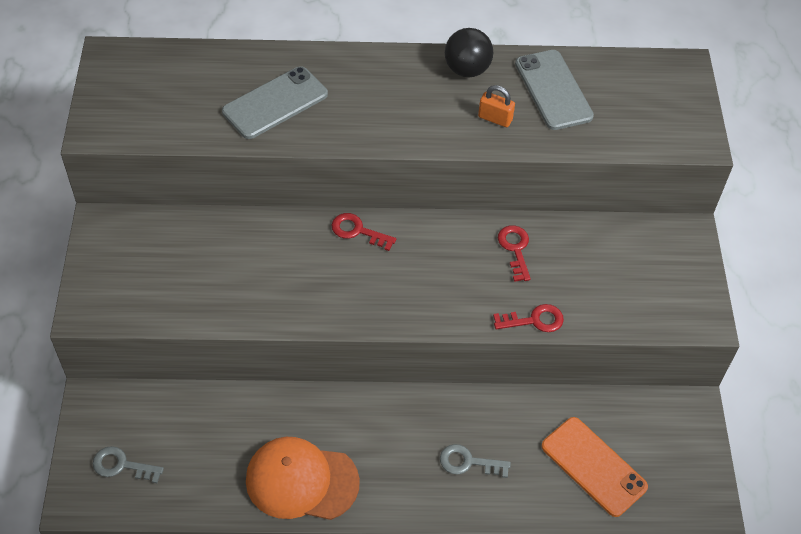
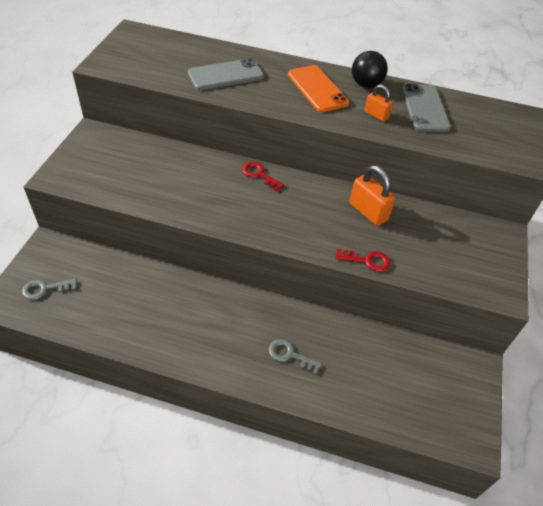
camera: 15 degrees right, 5 degrees down
grey key [93,446,164,483] -> grey key turned 45 degrees counterclockwise [22,279,77,300]
orange cap [246,437,360,520] -> none
red key [498,225,531,282] -> orange padlock [350,165,395,226]
orange phone [541,417,648,517] -> orange phone moved to [288,65,349,112]

